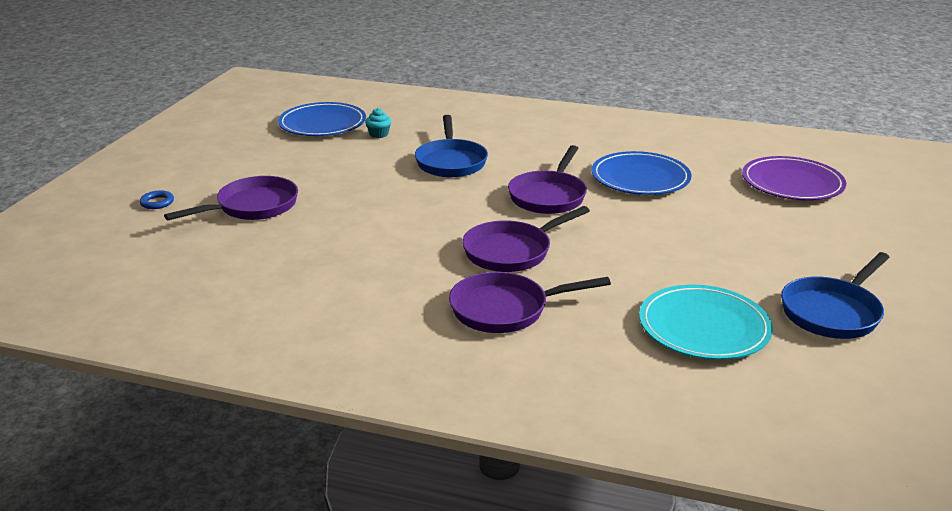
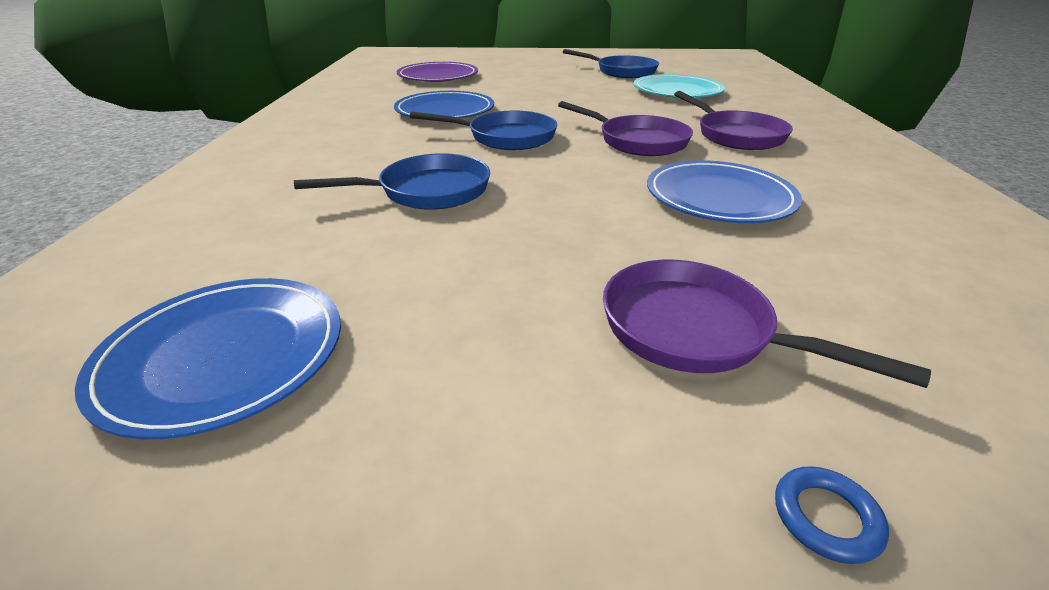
camera: 105 degrees left, 5 degrees up
turquoise cupcake [365,108,391,138] -> none
purple pan [508,145,587,214] -> blue pan [410,111,557,150]
none -> blue plate [647,160,802,223]

